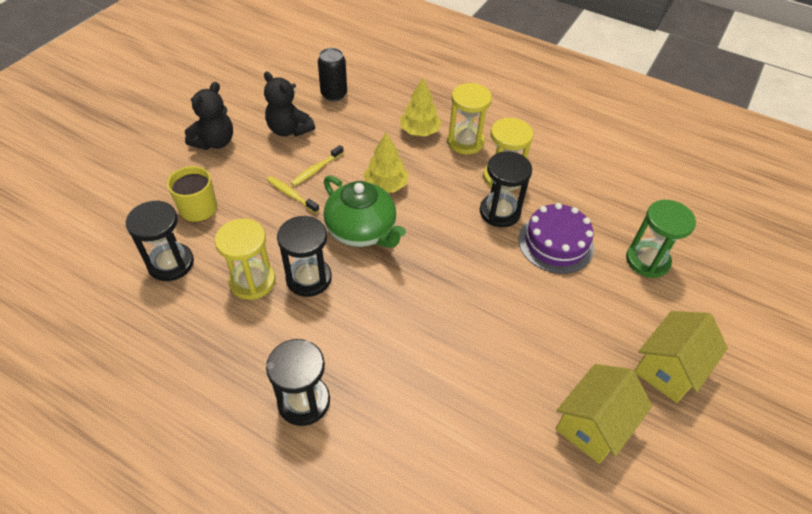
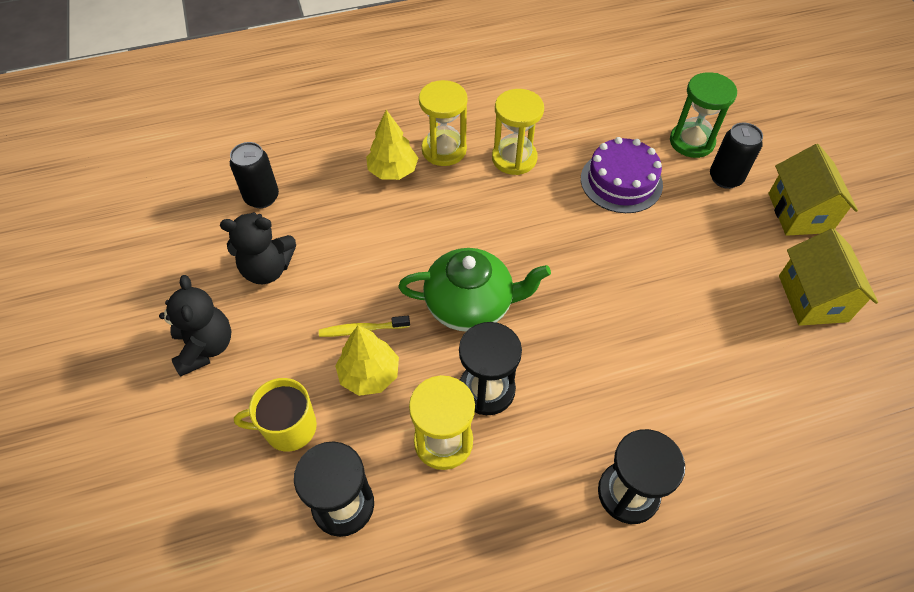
camera: 45 degrees left, 5 degrees up
yellow toothbrush [291,145,344,186] -> none
yellow tree [363,132,409,192] -> yellow tree moved to [335,325,399,396]
black hourglass [480,151,532,227] -> none
none -> black can [710,123,763,189]

